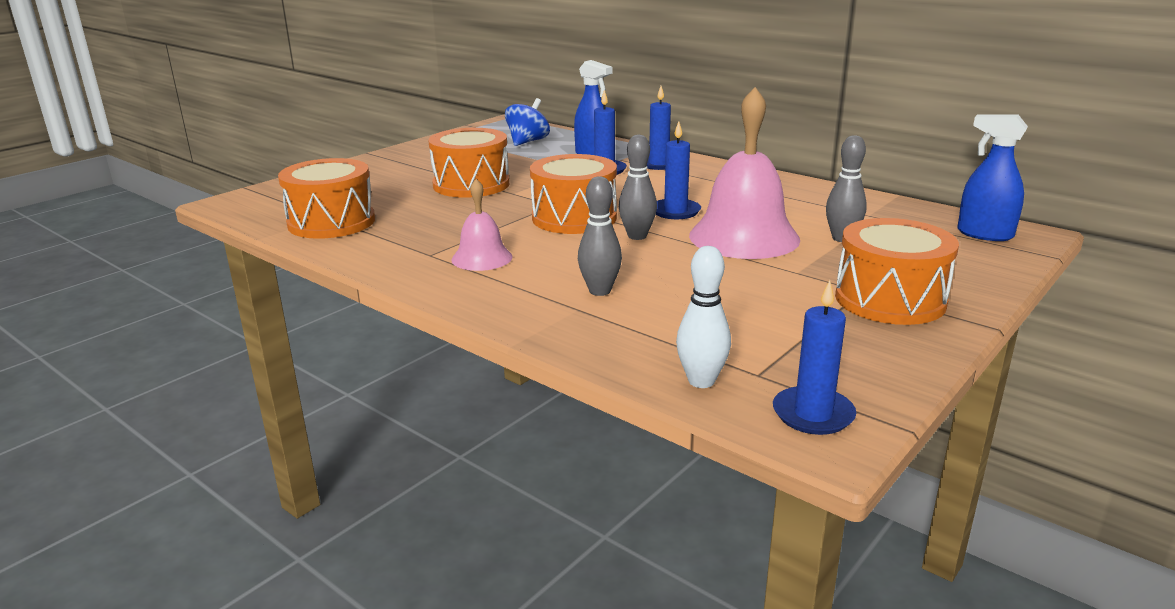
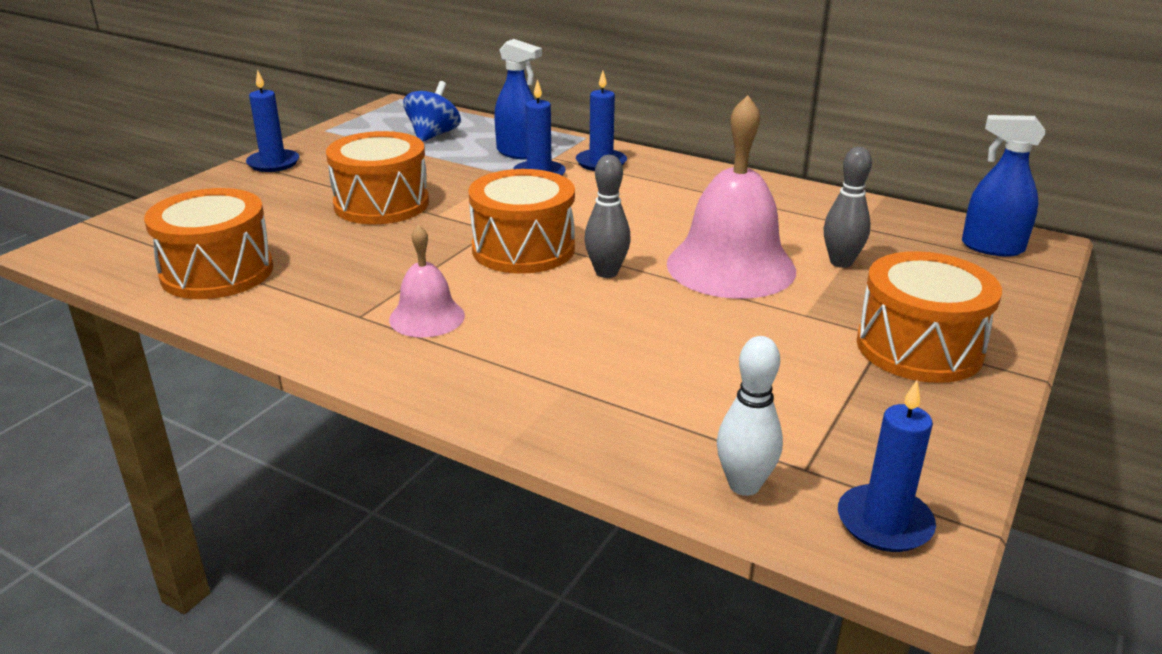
camera: 10 degrees left, 5 degrees up
grey bowling pin [578,176,622,296] -> none
blue candle [656,121,701,219] -> blue candle moved to [246,70,299,172]

